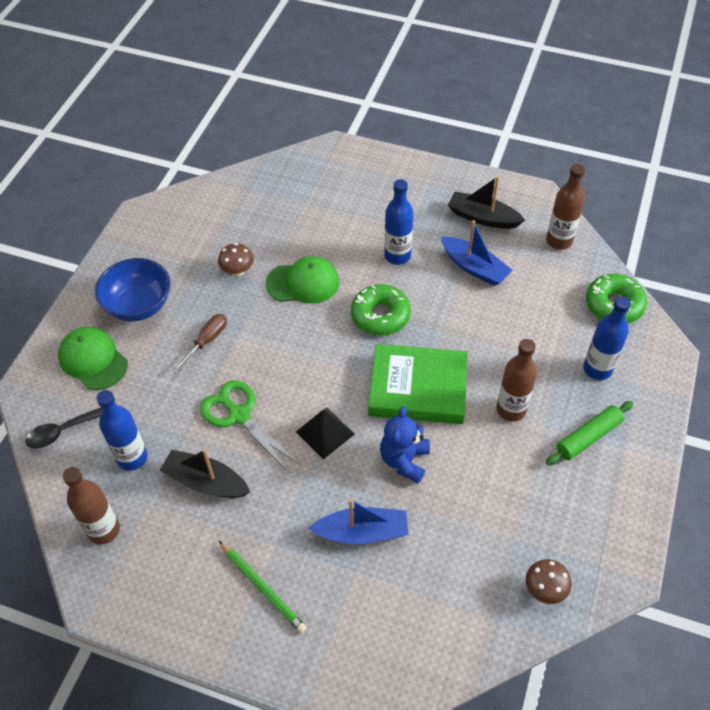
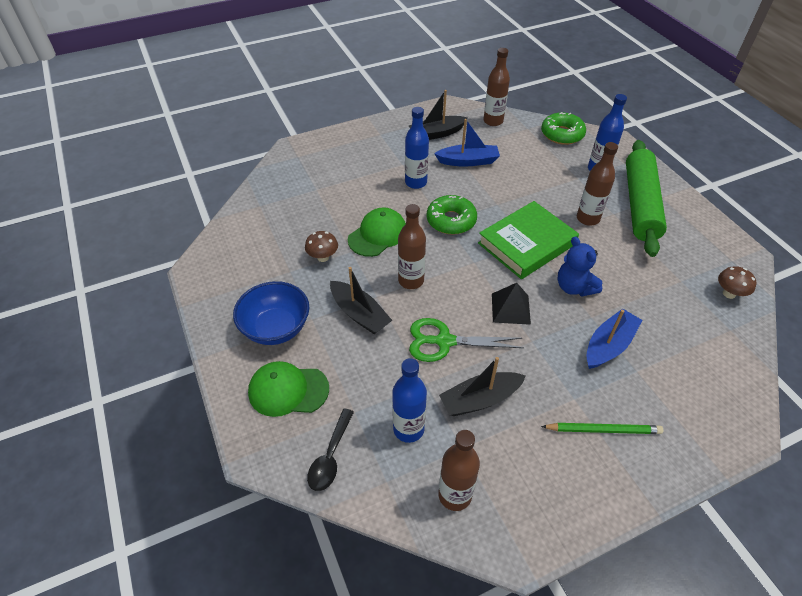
camera: 45 degrees left, 5 degrees down
brown screwdriver [172,314,227,373] -> black boat [330,267,392,334]
green rolling pin [546,401,633,465] -> green rolling pin [626,140,667,257], size x1.94
none -> brown bottle [398,204,426,289]

